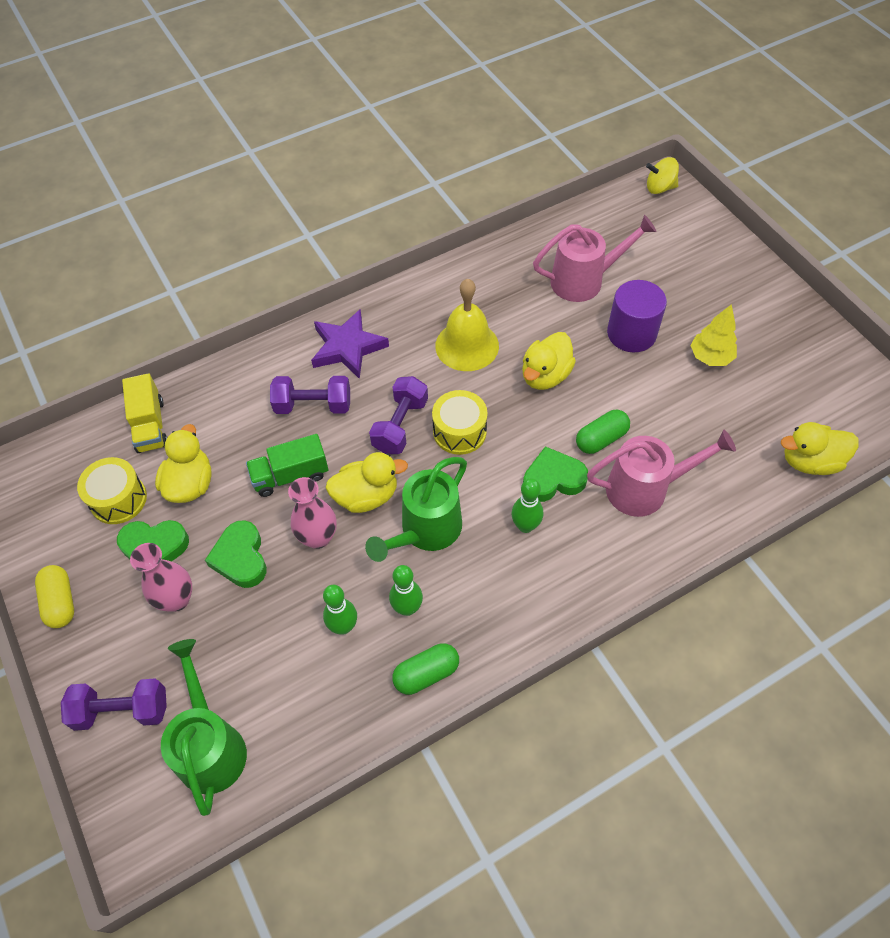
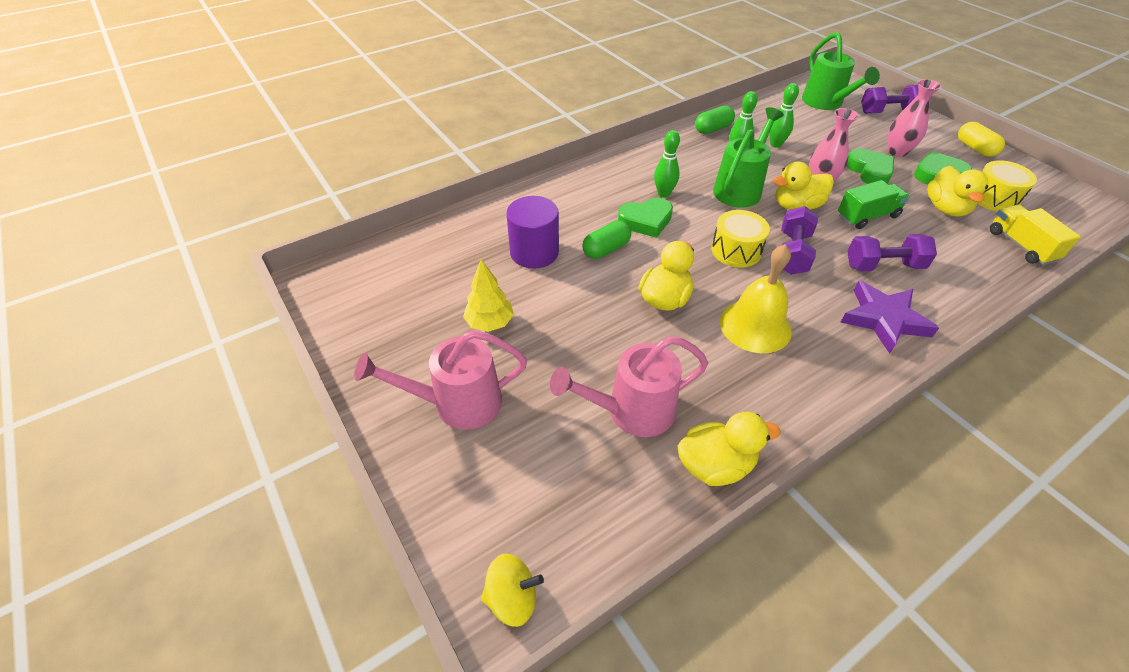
camera: 175 degrees right, 10 degrees down
pink watering can [587,430,736,517] -> pink watering can moved to [354,330,527,430]
purple cylinder [607,280,667,352] -> purple cylinder moved to [506,196,559,269]
yellow duck [781,422,859,475] -> yellow duck moved to [678,412,781,486]

